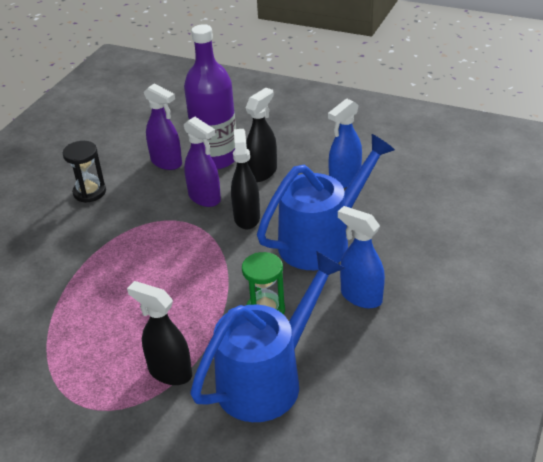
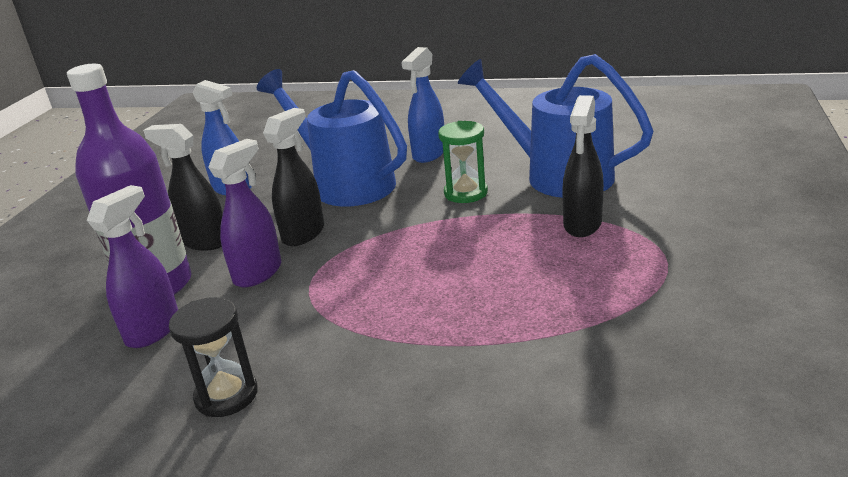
camera: 100 degrees left, 10 degrees down
black spray bottle [231,129,260,229] -> black spray bottle turned 135 degrees clockwise [263,108,324,246]

